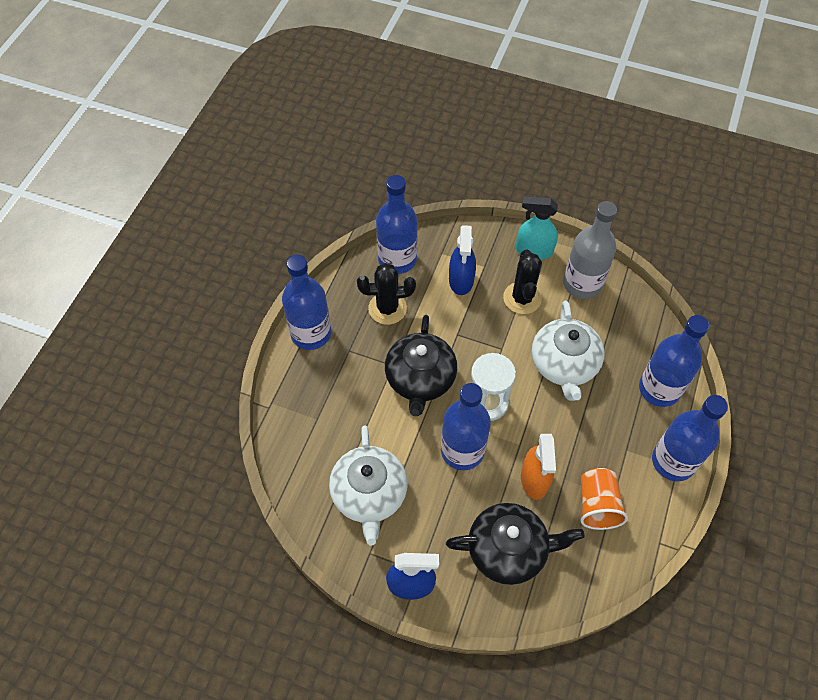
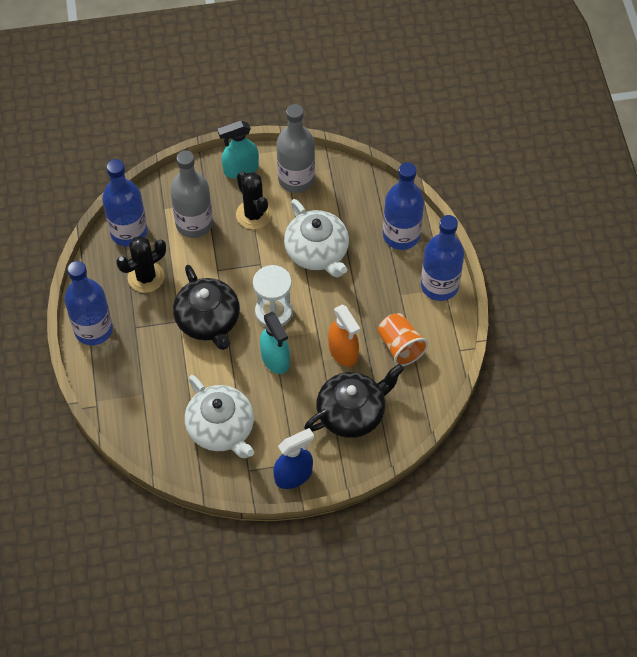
camera: 30 degrees left, 0 degrees up
blue bottle [441,383,491,470] -> turquoise spray bottle [260,312,290,374]
blue spray bottle [449,225,476,295] -> grey bottle [170,150,213,238]

